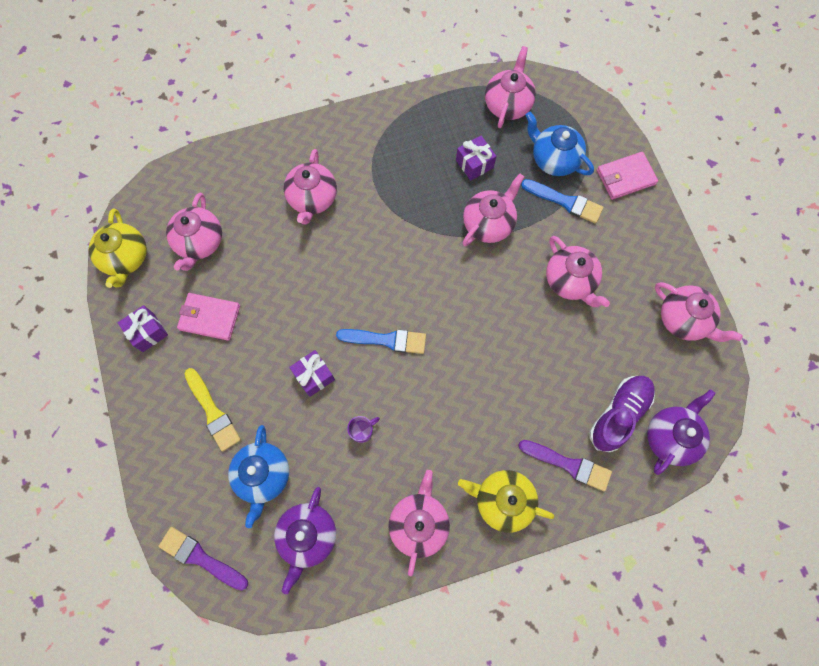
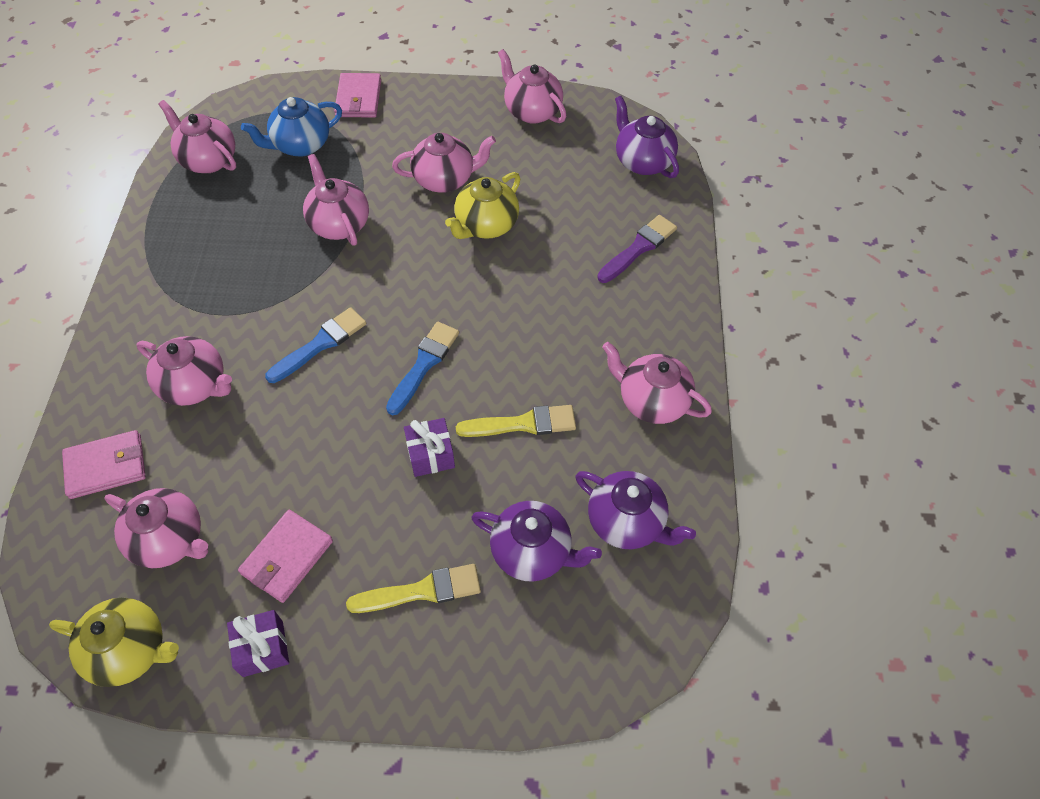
camera: 70 degrees left, 15 degrees down
purple brush [158,527,248,591] -> none
blue teapot [228,425,289,528] -> purple teapot [471,501,602,582]
purple mug [347,416,380,443] -> yellow brush [456,405,576,437]
purple gift [456,136,496,181] -> none
yellow teapot [458,470,555,533] -> yellow teapot moved to [445,172,520,239]
blue brush [521,179,603,223] -> blue brush moved to [265,307,366,383]
purple shoe [589,376,655,452] -> none
pink teapot [655,282,743,342] -> pink teapot turned 105 degrees counterclockwise [498,49,566,124]
none -> pink wallet [62,430,146,499]

